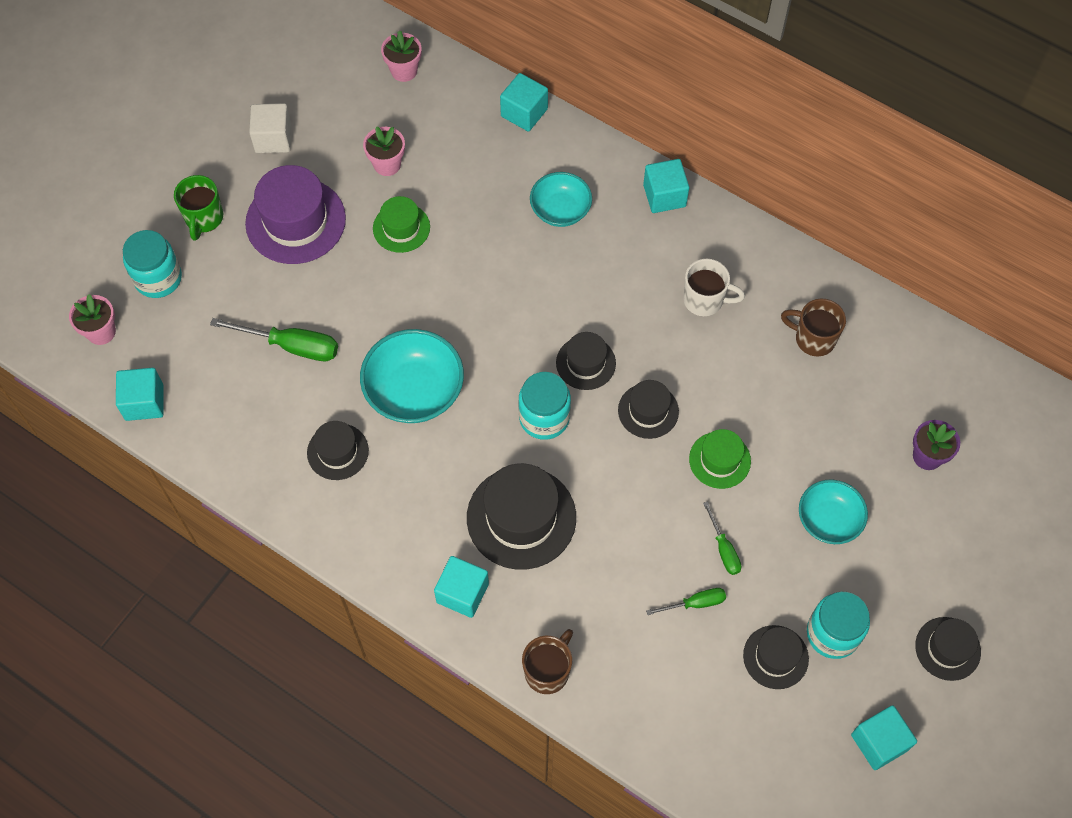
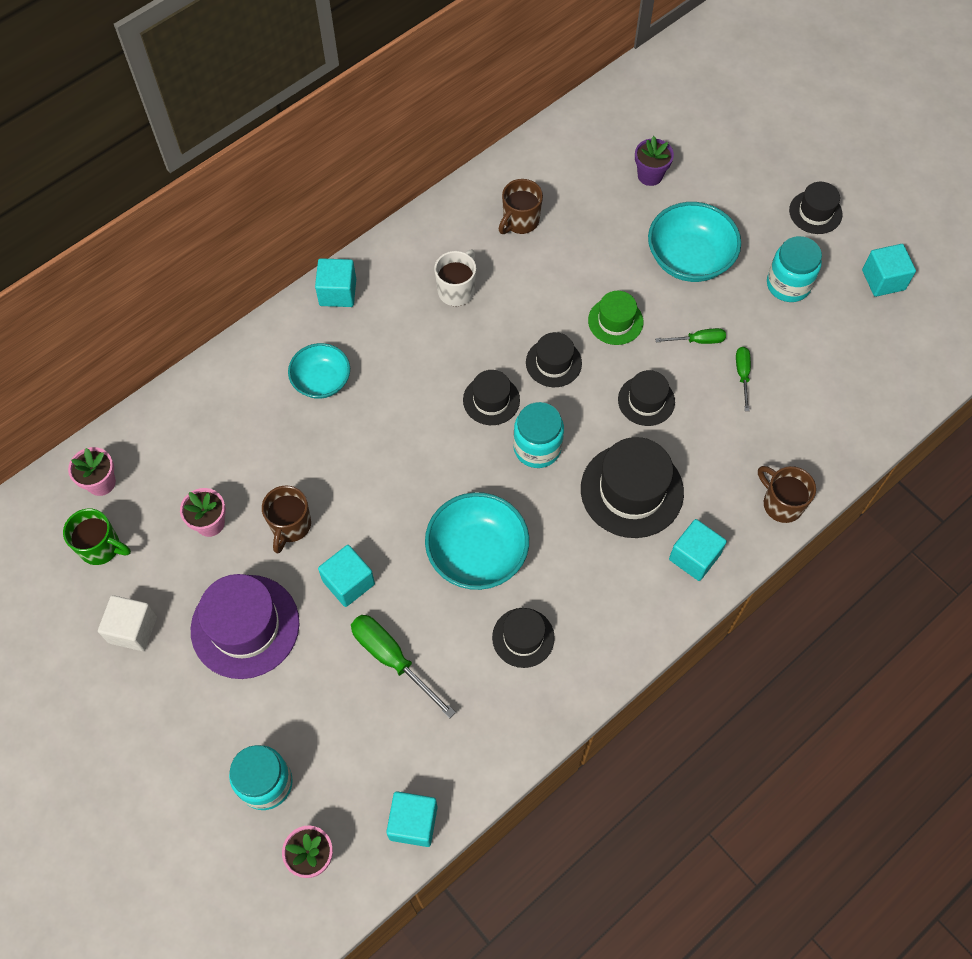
camera: 75 degrees left, 0 degrees up
green mug [174,175,223,241] -> green mug moved to [63,509,131,565]
green screwdriver [210,318,338,361] -> green screwdriver turned 75 degrees counterclockwise [351,615,456,719]
green hat [373,196,430,253] -> brown mug [262,485,311,553]
turquoise cube [500,73,548,132] -> turquoise cube moved to [318,545,375,607]
black hat [743,625,809,689] -> black hat moved to [618,370,675,426]
turquoise bowl [799,479,868,544] -> turquoise bowl [648,202,741,282], size x1.56

